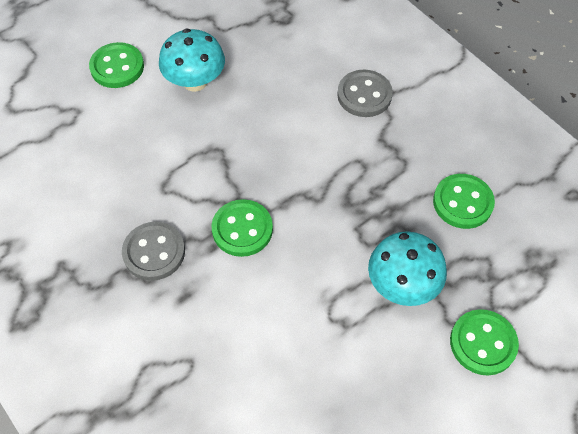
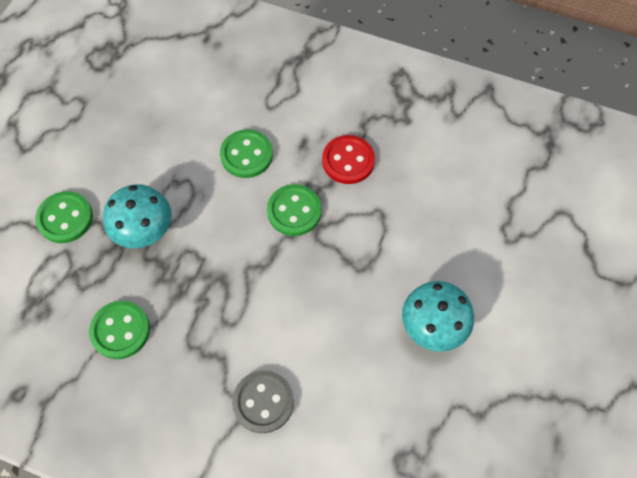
camera: 150 degrees right, 5 degrees up
green button [89,42,144,88] -> green button moved to [220,129,273,178]
grey button [122,222,185,281] -> red button [322,135,375,184]

